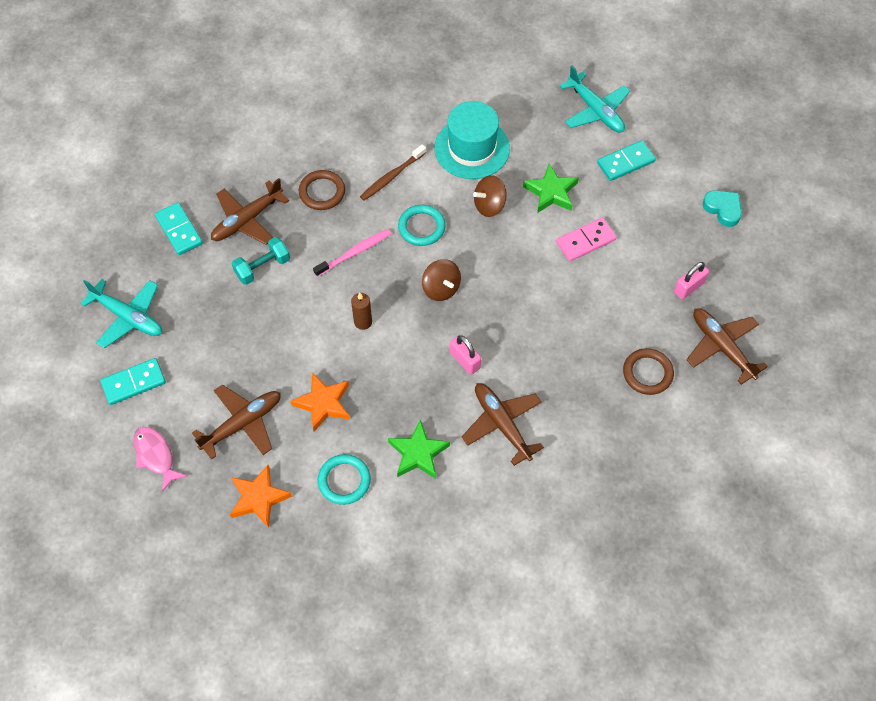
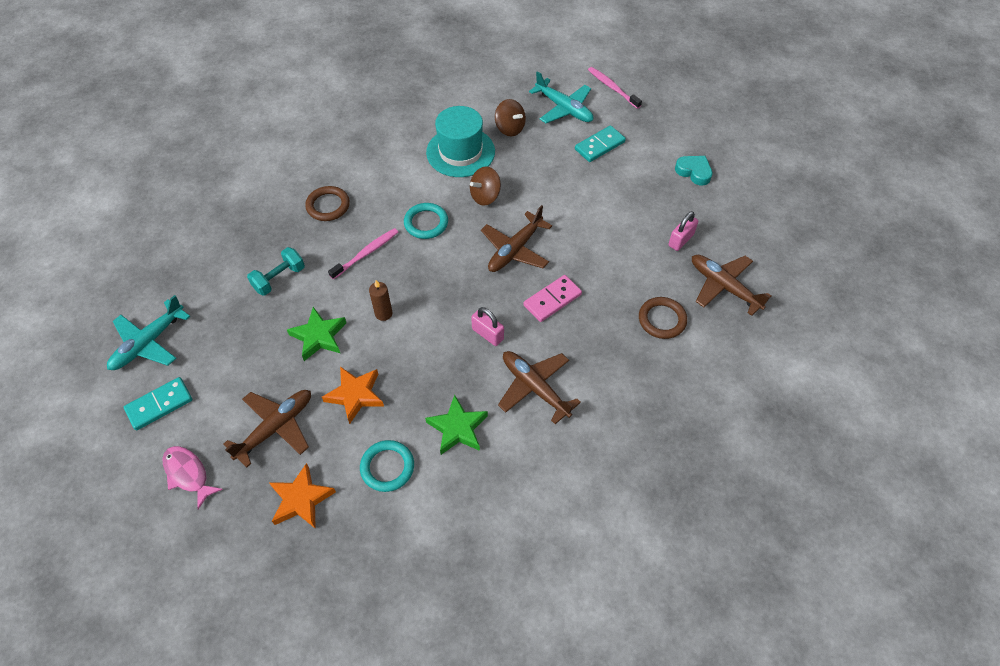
camera: 10 degrees left, 5 degrees down
turquoise plane [80,279,162,348] -> turquoise plane turned 105 degrees clockwise [107,295,191,370]
turquoise domino [155,202,203,255] -> none
brown plane [211,178,289,245] -> brown plane moved to [481,205,552,272]
brown toothbrush [360,144,426,201] -> none
brown spinning top [422,259,461,301] -> brown spinning top moved to [495,99,526,136]
green star [523,164,579,213] -> green star moved to [287,307,346,361]
pink domino [556,218,617,262] -> pink domino moved to [523,275,582,322]
none -> pink toothbrush [588,67,642,109]

